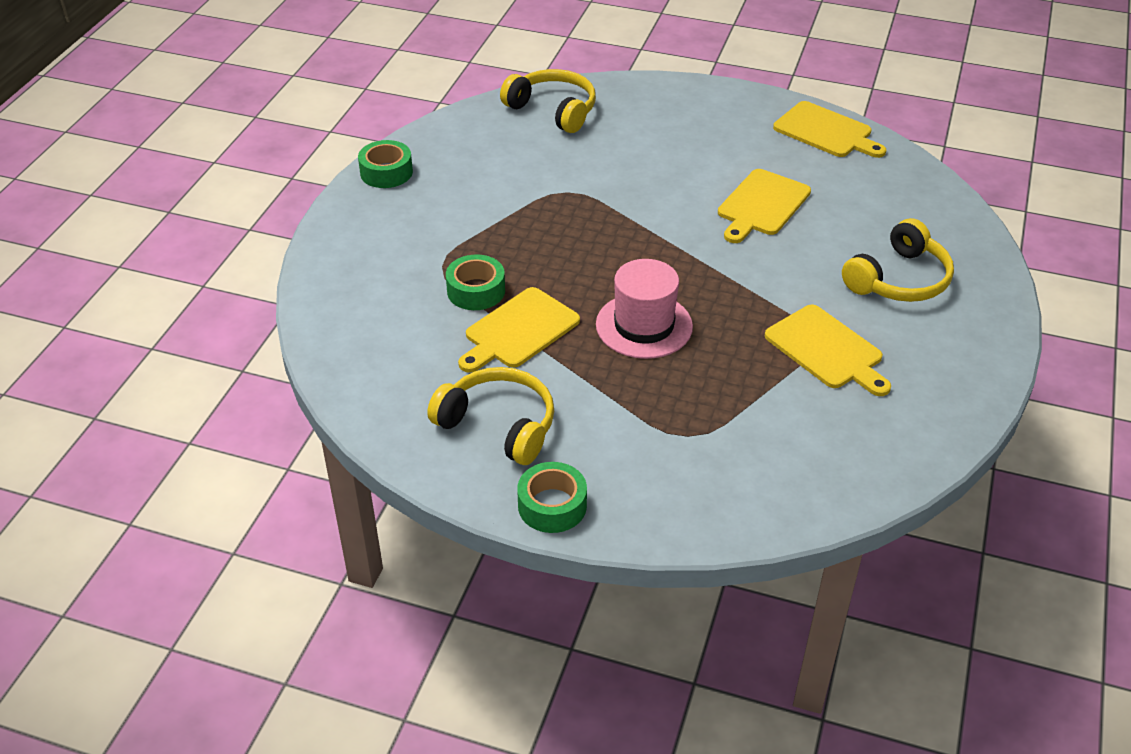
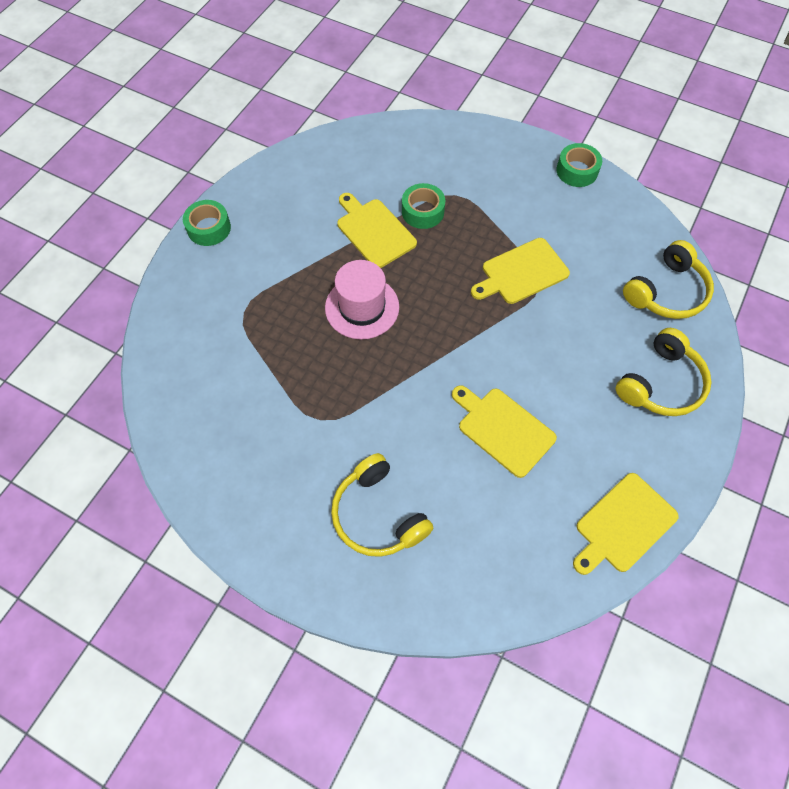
camera: 100 degrees right, 20 degrees up
yellow headphones [427,367,554,465] -> yellow headphones moved to [616,328,712,416]
yellow cutting board [765,305,891,396] -> yellow cutting board moved to [471,238,570,304]

